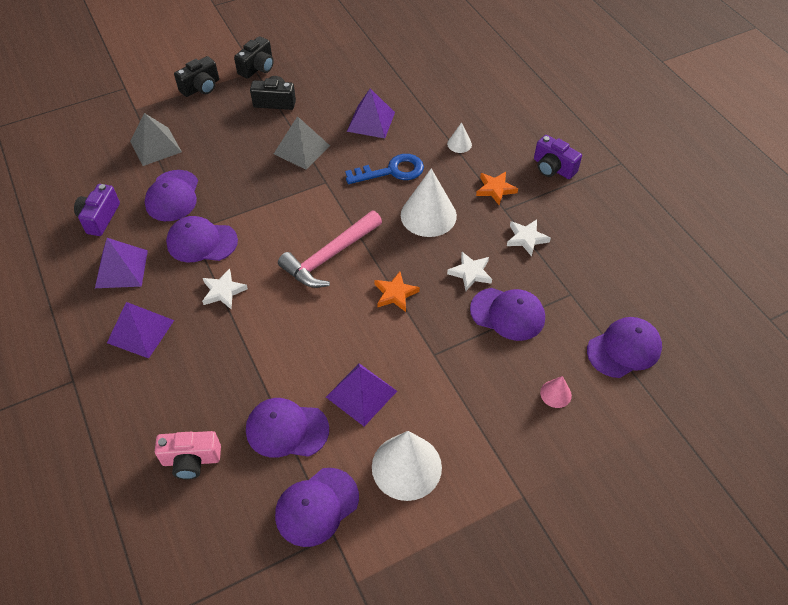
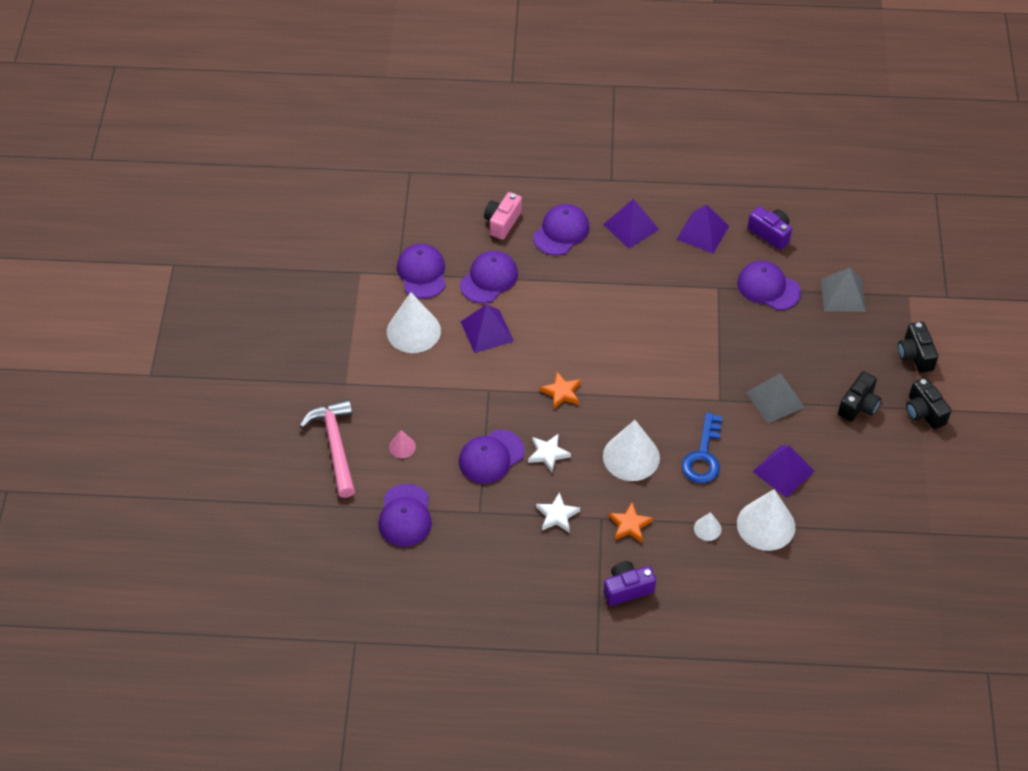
camera: 120 degrees right, 0 degrees up
purple cap [166,216,238,262] -> purple cap moved to [533,204,589,255]
white star [202,268,248,309] -> none
pink hammer [278,211,382,288] -> pink hammer moved to [300,399,355,498]
none -> white cone [737,489,795,551]

